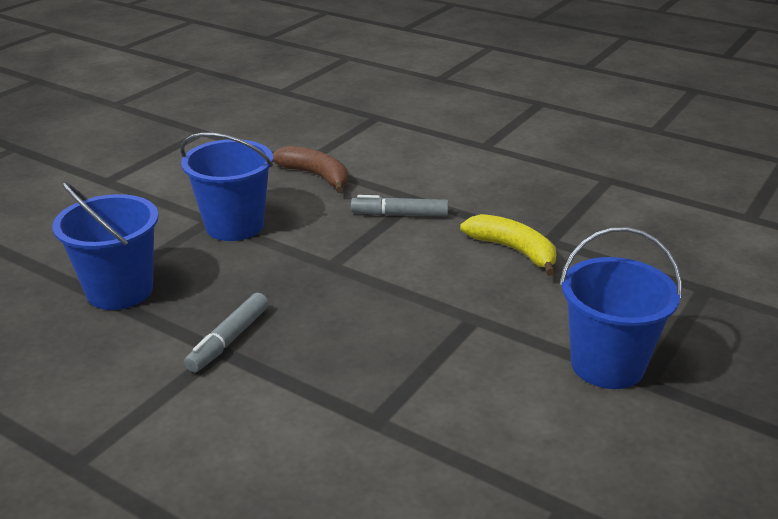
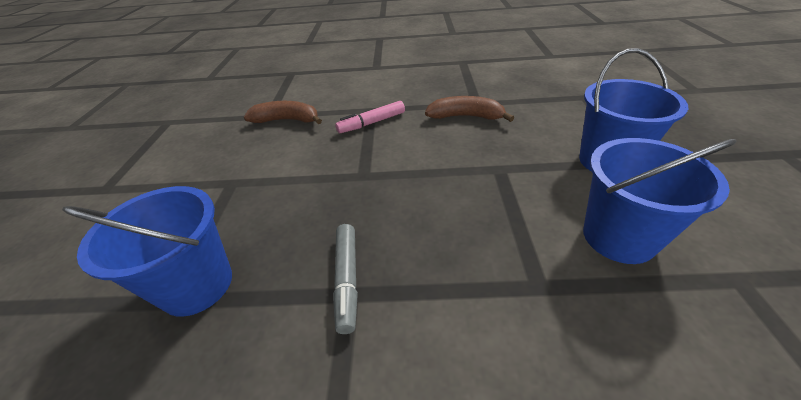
camera: 30 degrees left, 10 degrees up
blue bucket [180,133,273,241] -> blue bucket moved to [583,138,737,264]
grey marker [351,195,448,217] -> pink marker [335,101,405,133]
yellow banana [460,214,556,276] -> brown banana [425,96,514,122]

